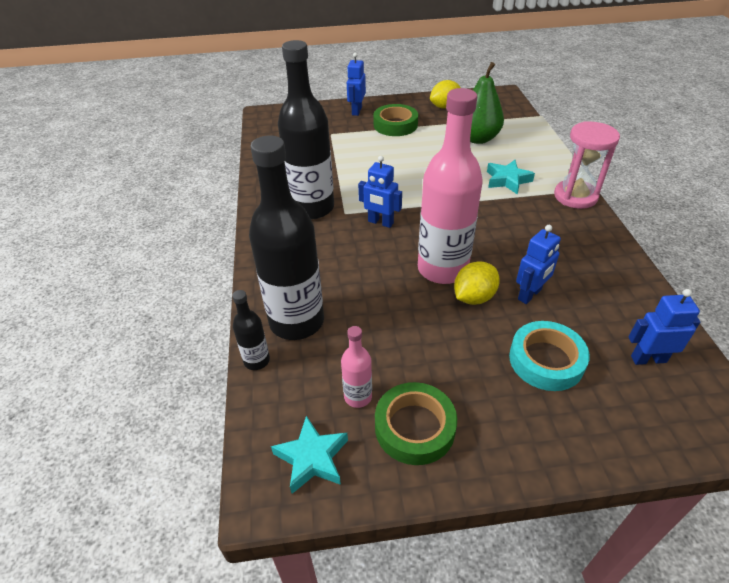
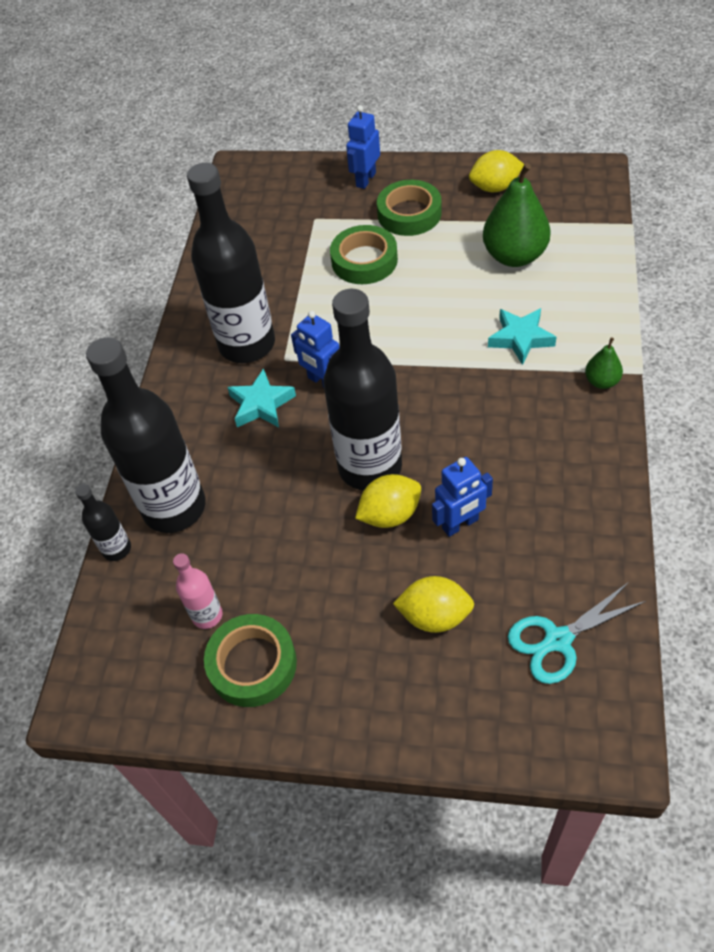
camera: 20 degrees right, 10 degrees up
turquoise star [271,416,348,494] -> turquoise star moved to [227,368,296,427]
pink bottle [418,88,483,284] -> black bottle [323,289,402,490]
turquoise tape [509,321,590,391] -> yellow lemon [393,576,474,633]
pink hourglass [554,121,620,209] -> green pear [585,337,623,389]
blue robot [629,289,701,365] -> turquoise scissors [508,582,646,684]
none -> green tape [330,225,398,284]

